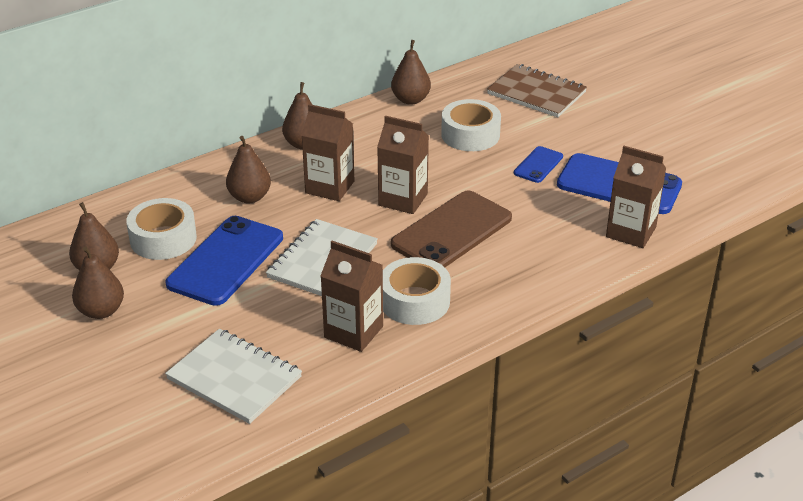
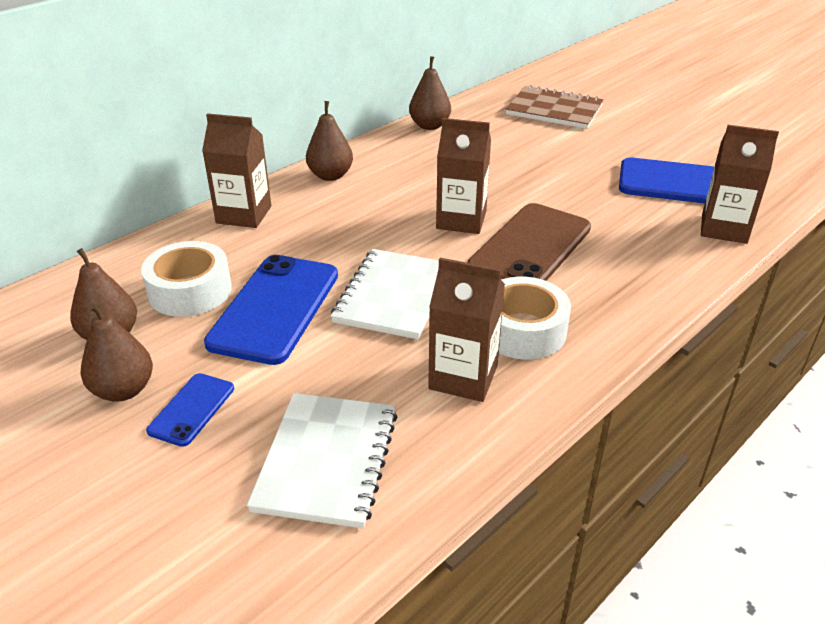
camera: 10 degrees left, 0 degrees up
white notebook [165,328,302,424] -> white notebook turned 75 degrees clockwise [247,393,397,529]
brown pear [226,136,271,204] -> none
brown carton [301,104,354,201] -> brown carton moved to [202,113,271,228]
white tape [441,99,501,151] -> none
blue phone [514,146,563,183] -> blue phone moved to [146,373,234,447]

